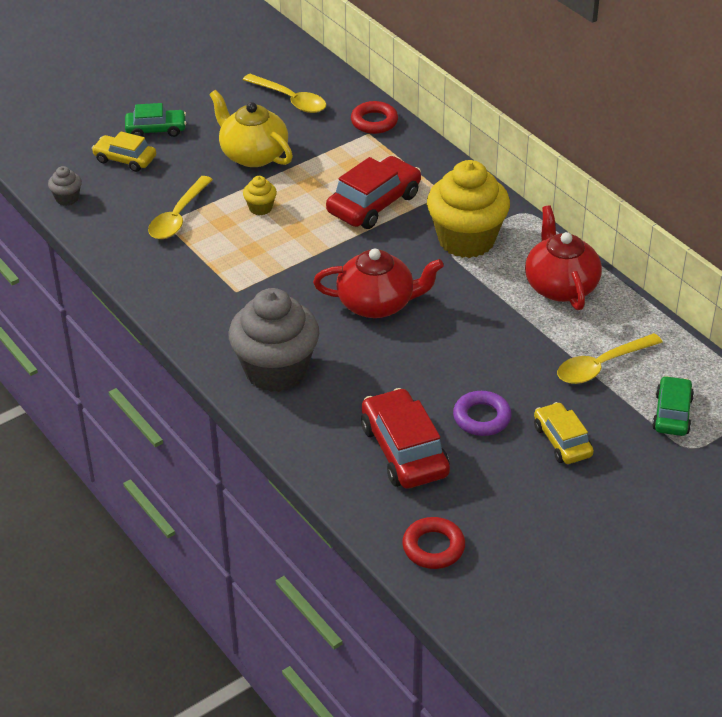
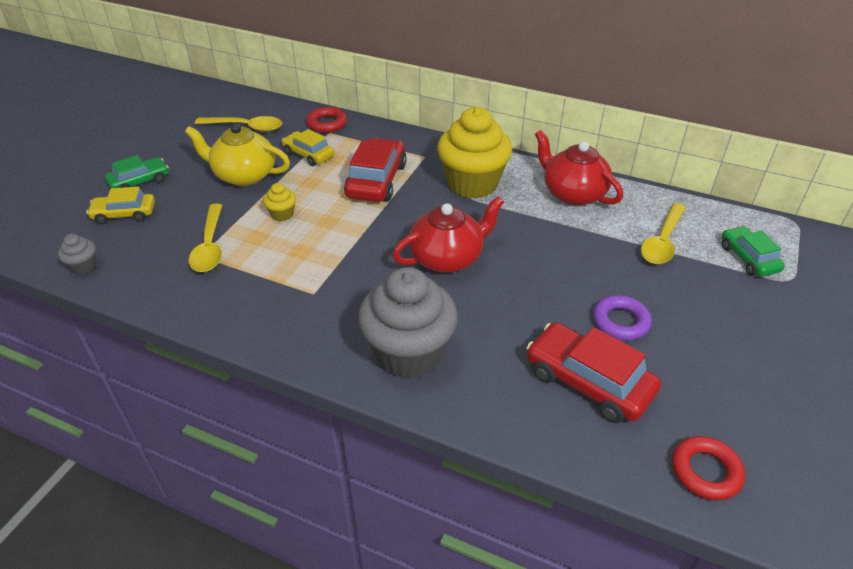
camera: 30 degrees left, 0 degrees up
yellow car [534,402,594,464] -> yellow car moved to [282,129,334,166]

